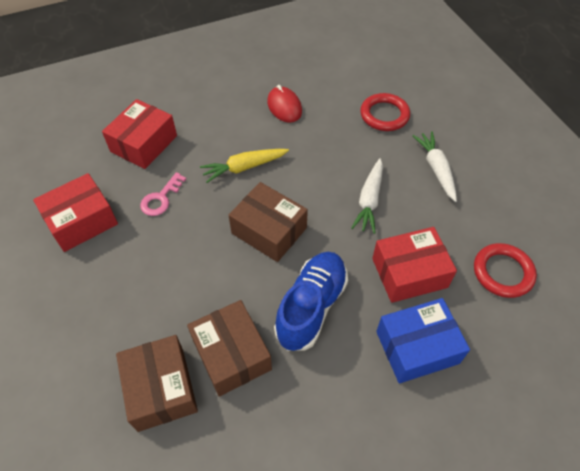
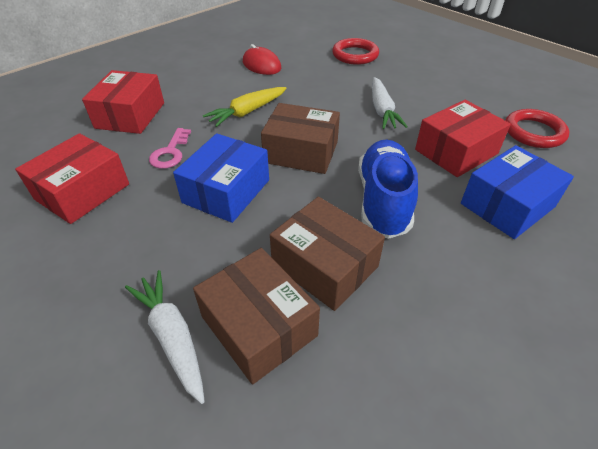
camera: 20 degrees left, 10 degrees down
white carrot [412,131,457,202] -> white carrot moved to [125,270,205,404]
none -> blue box [173,133,269,223]

